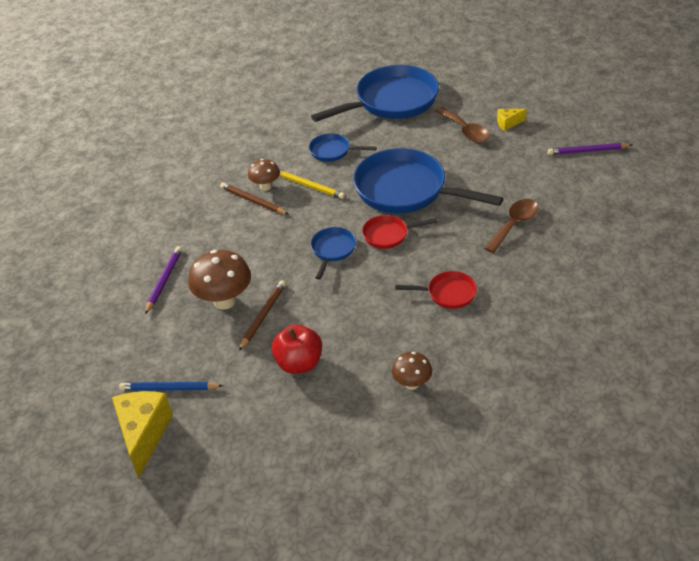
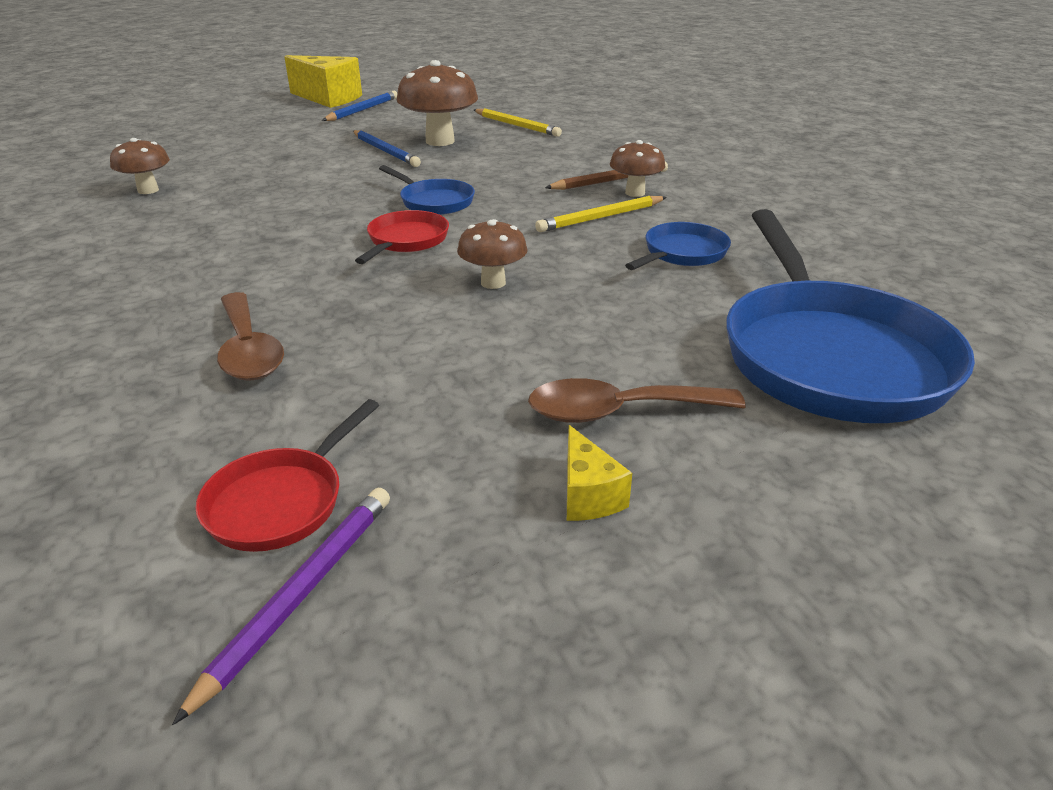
camera: 115 degrees right, 10 degrees down
purple pencil [145,246,182,314] -> yellow pencil [474,109,562,137]
brown pencil [239,280,286,351] -> blue pencil [353,130,421,167]
red apple [271,324,322,374] -> none
blue pan [353,148,503,213] -> brown mushroom [457,219,528,289]
red pan [395,271,477,309] -> red pan moved to [195,399,379,552]
yellow cheese [497,109,527,131] -> yellow cheese turned 150 degrees clockwise [567,425,632,521]

